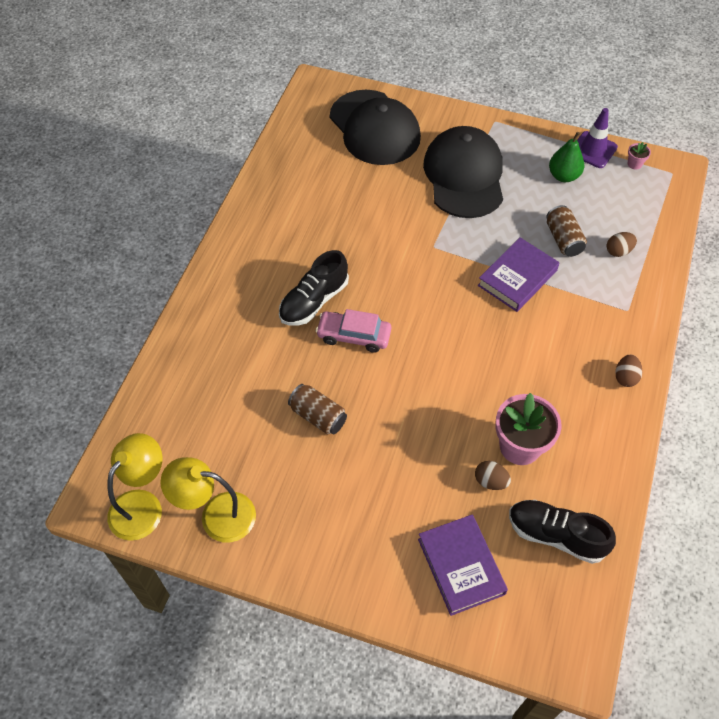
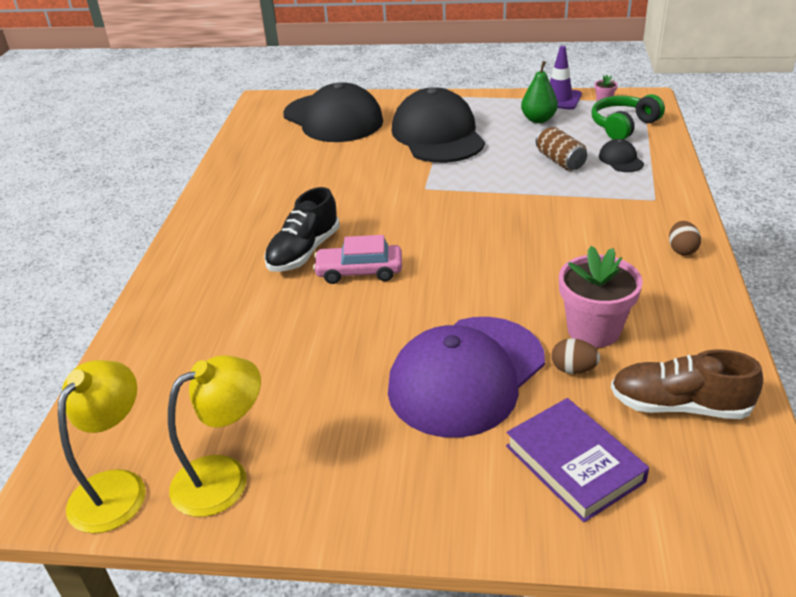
camera: 10 degrees left, 20 degrees down
yellow lamp [160,457,256,542] -> yellow lamp turned 150 degrees clockwise [168,355,261,517]
brown can [288,384,347,434] -> none
purple book [478,238,560,312] -> none
black shoe [509,500,616,564] -> brown shoe [611,350,763,419]
brown egg [607,232,637,257] -> black cap [599,139,644,172]
none -> purple cap [388,317,545,438]
none -> green headphones [592,94,665,140]

